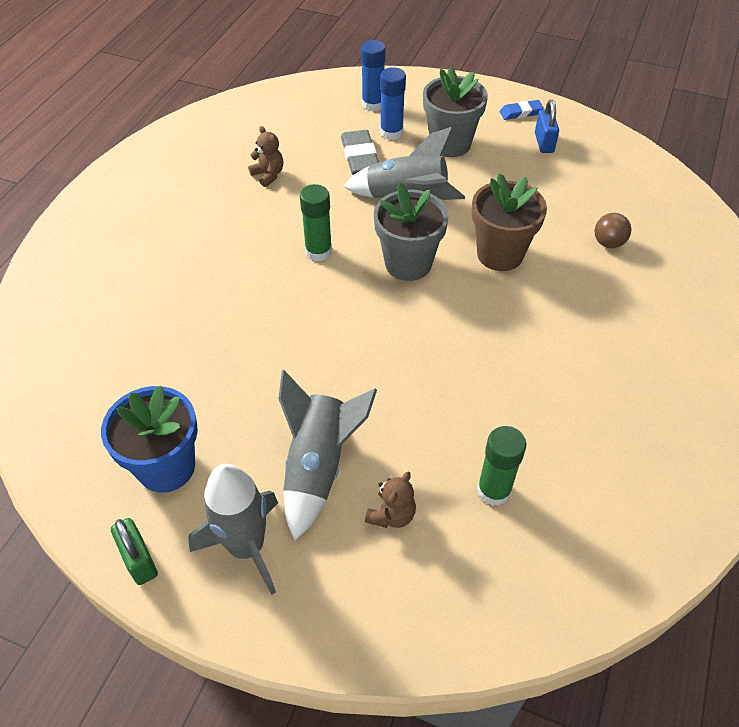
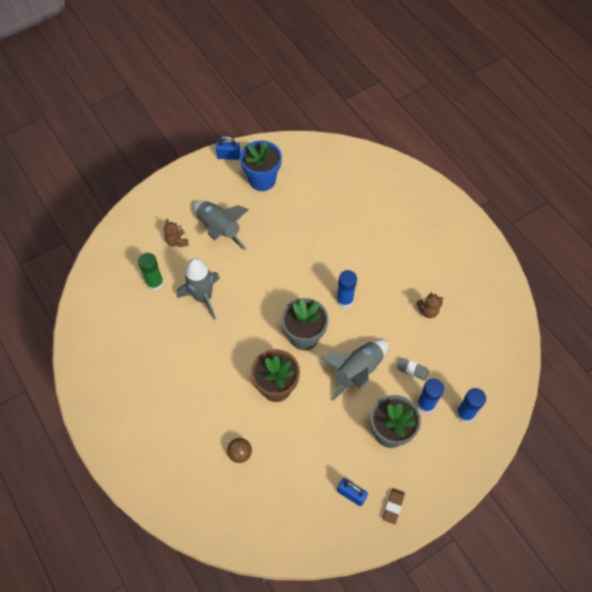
camera: 125 degrees right, 10 degrees up
green padlock [111,518,158,585] -> blue padlock [216,136,240,160]
grey rocket [188,464,278,595] -> grey rocket moved to [177,258,220,319]
green glue stick [300,184,332,261] -> blue glue stick [337,270,357,308]
grey eraser [341,130,379,175] -> grey eraser [397,358,430,381], size x0.61
blue eraser [500,100,544,120] -> brown eraser [383,488,405,524]

